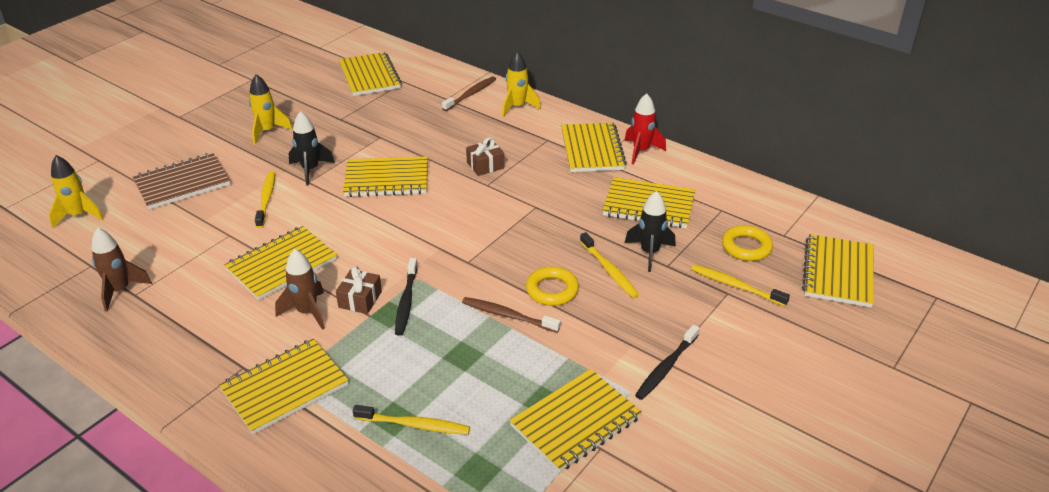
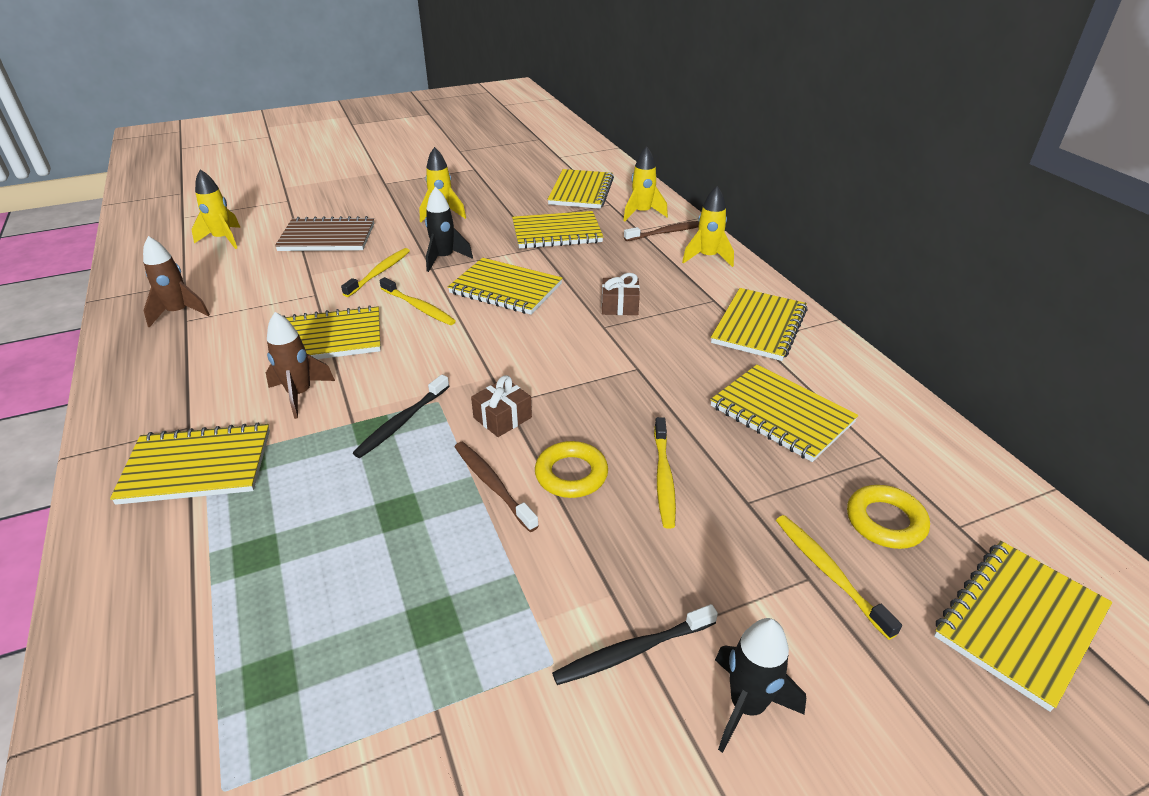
camera: 30 degrees right, 0 degrees up
brown gift [336,266,382,314] -> brown gift moved to [471,375,532,437]
yellow toothbrush [353,405,470,435] -> yellow toothbrush moved to [379,277,456,325]
yellow notebook [509,369,642,472] -> yellow notebook moved to [512,211,603,249]
red rocket [624,93,666,165] -> none
black rocket [625,191,675,272] -> black rocket moved to [715,618,806,753]
none -> yellow rocket [623,146,668,221]

